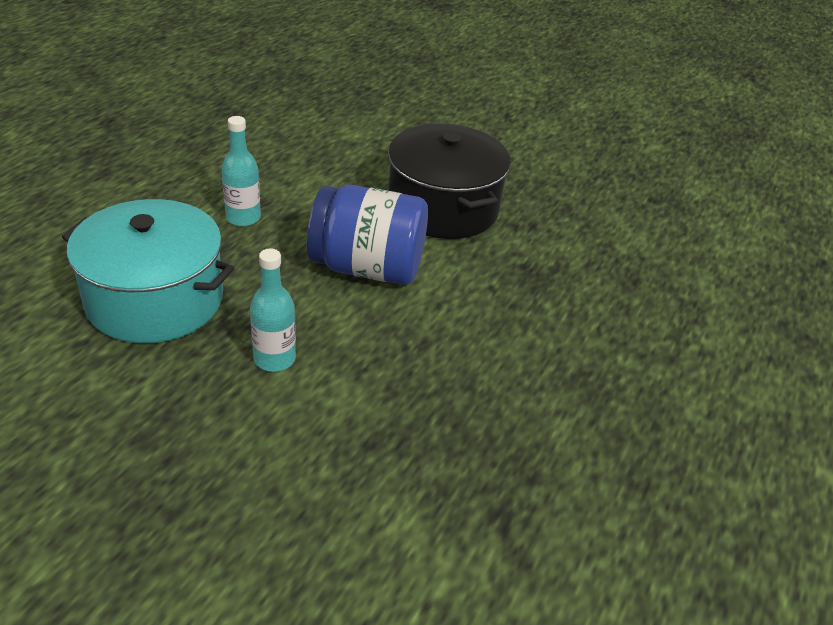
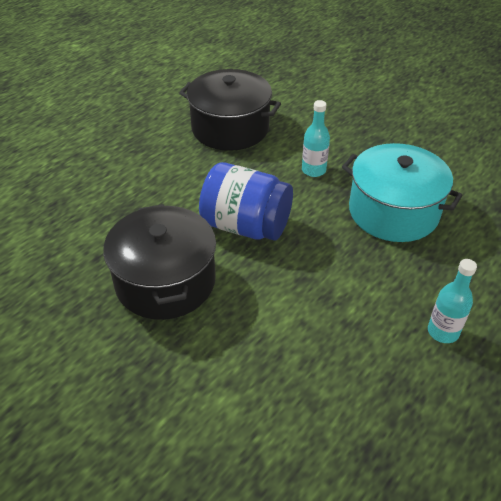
camera: 165 degrees left, 5 degrees up
turquoise bottle [222,116,261,226] -> turquoise bottle moved to [428,259,477,343]
none -> black pot [179,69,281,151]

